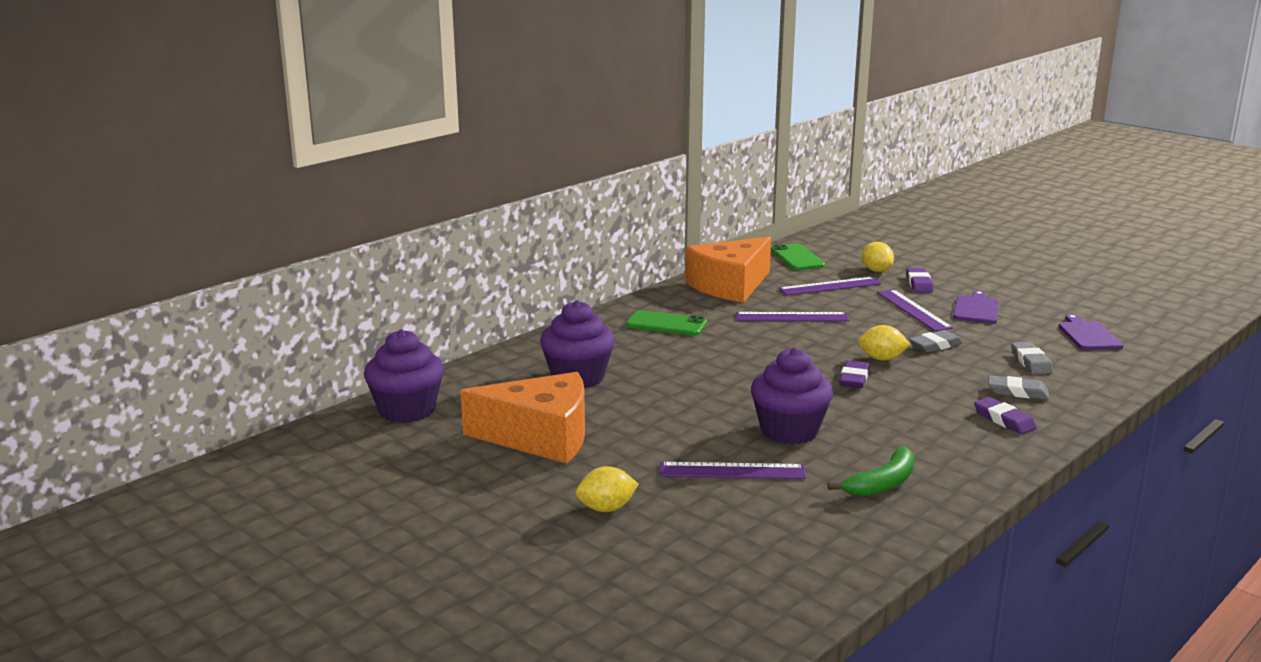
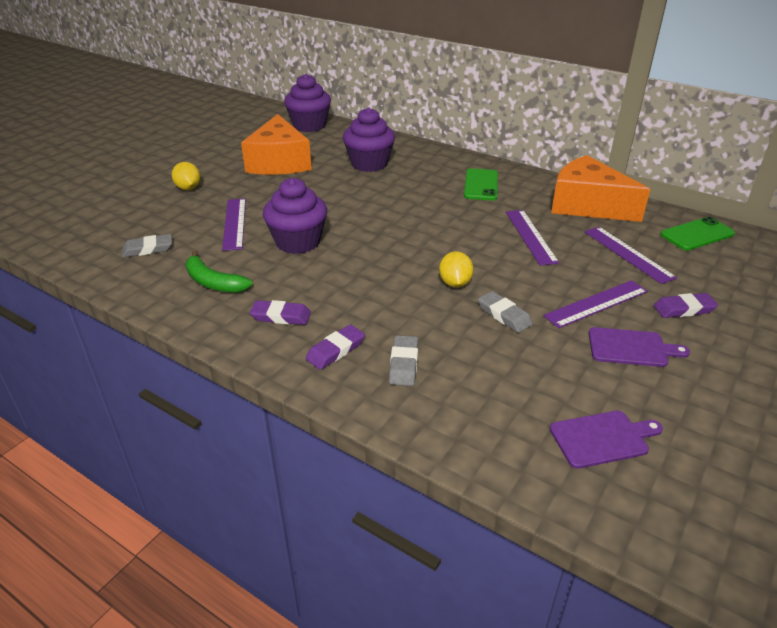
camera: 80 degrees right, 15 degrees up
purple eraser [839,360,870,388] -> purple eraser moved to [250,300,311,325]
yellow lemon [862,242,894,272] -> none
grey eraser [1011,342,1053,374] -> grey eraser moved to [122,234,172,258]

